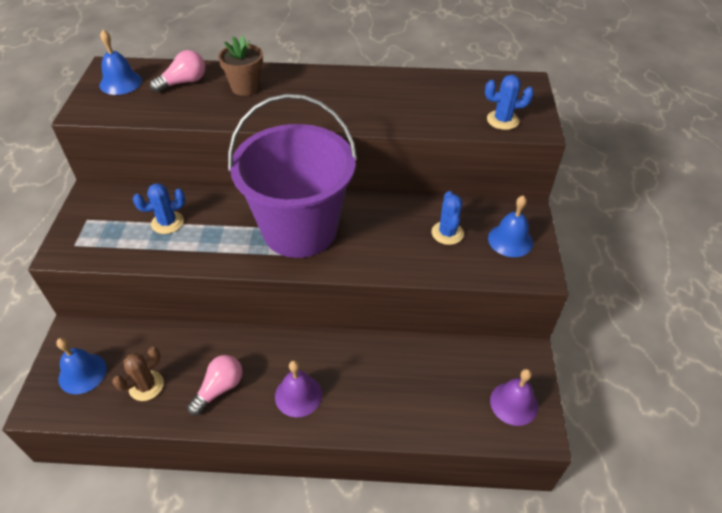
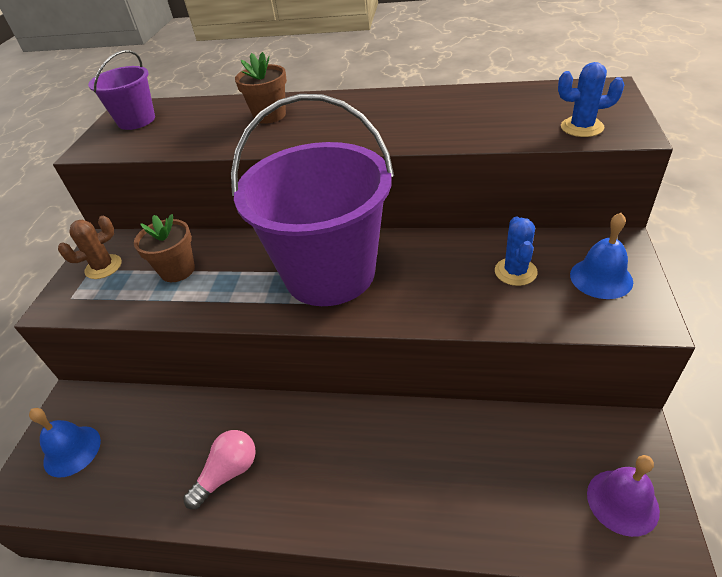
camera: 10 degrees right, 5 degrees down
blue bell [100,30,142,95] -> purple bucket [88,50,155,130]
brown cactus [112,347,164,401] -> brown cactus moved to [58,216,122,279]
blue cactus [133,183,185,234] -> brown flower pot [134,214,195,282]
pink light bulb [150,50,205,93] -> none
purple bell [275,360,322,417] -> none

